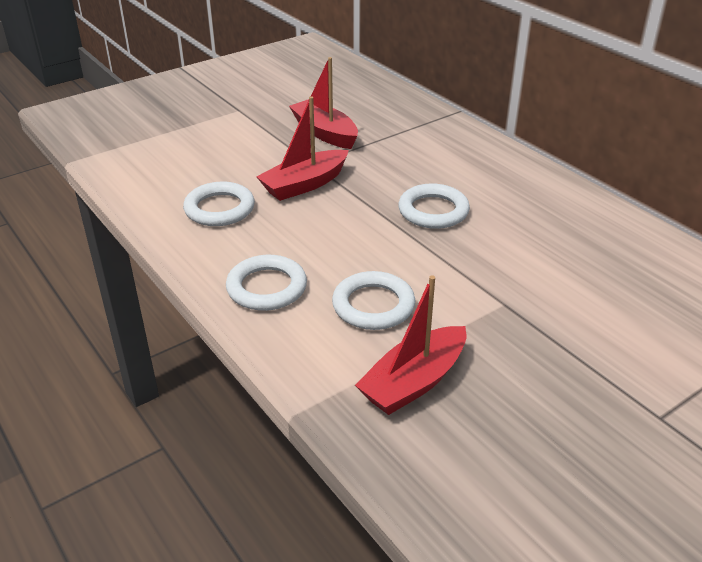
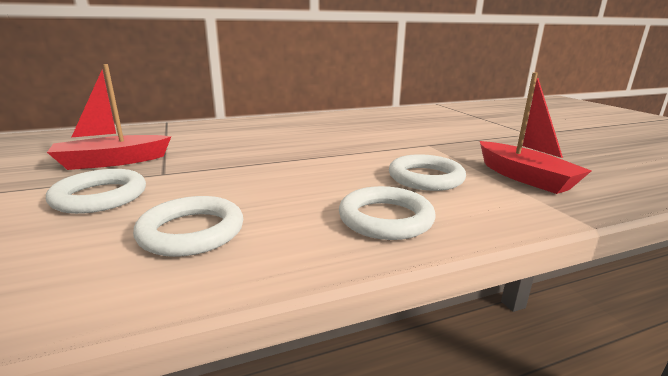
camera: 75 degrees left, 15 degrees down
red boat [257,96,349,201] -> none
white ring [398,183,470,229] -> white ring moved to [46,169,146,214]

